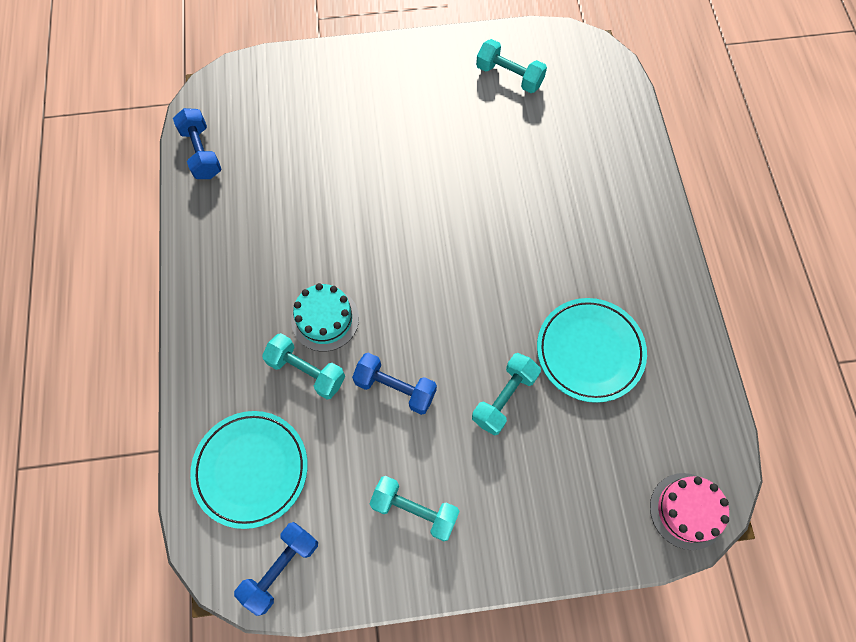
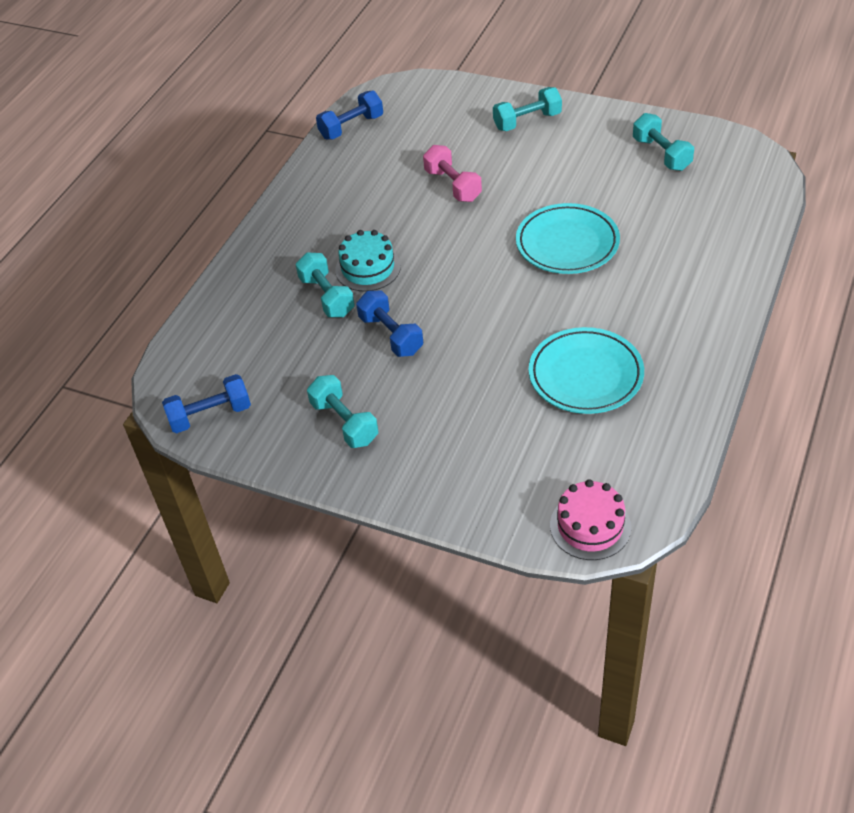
camera: 35 degrees right, 20 degrees down
blue dumbbell [173,108,222,179] -> blue dumbbell turned 45 degrees clockwise [316,90,383,140]
turquoise plate [190,411,308,529] -> turquoise plate moved to [516,203,620,274]
turquoise dumbbell [472,353,541,435] -> turquoise dumbbell moved to [493,87,562,131]
none -> pink dumbbell [423,145,482,202]

